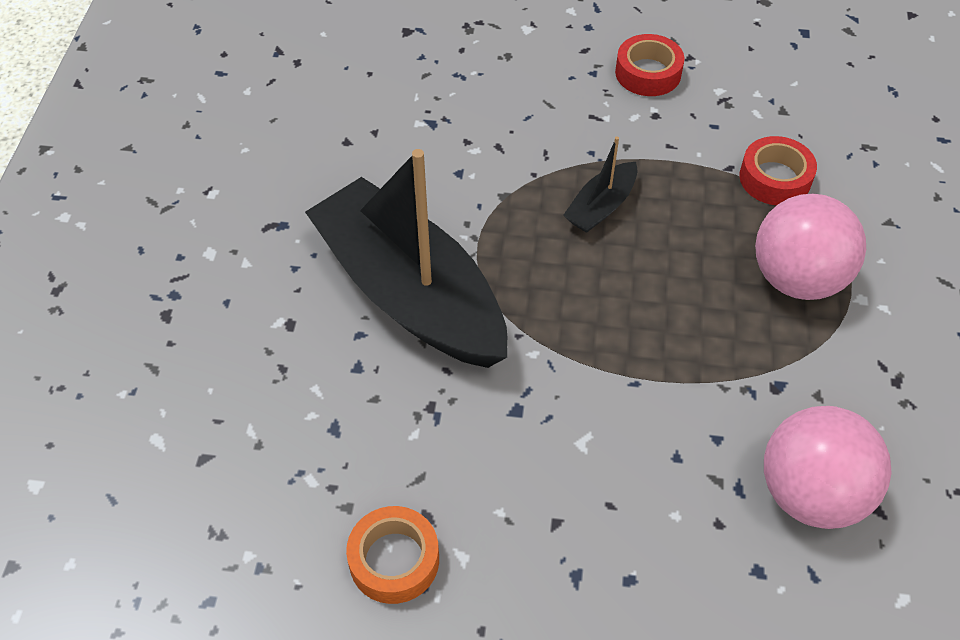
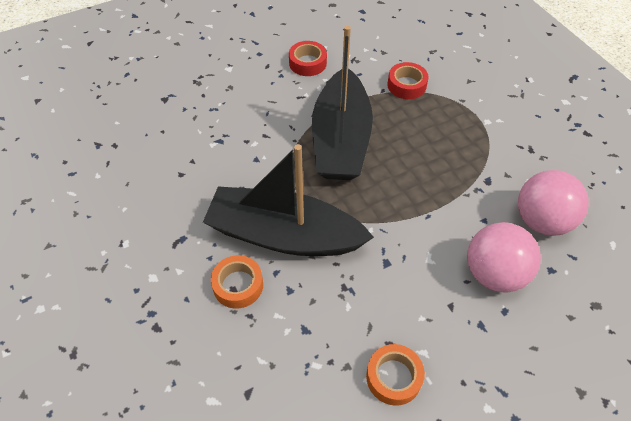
camera: 35 degrees left, 0 degrees up
black boat [564,137,637,233] -> black boat [312,26,373,180], size x2.39
pink ball [755,194,866,300] -> pink ball moved to [467,222,541,293]
none -> orange tape [211,255,263,309]

